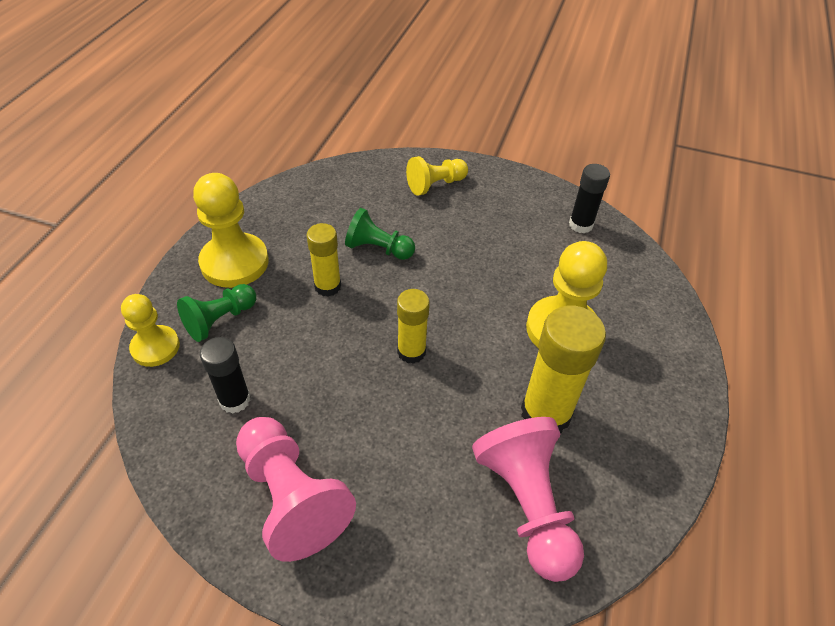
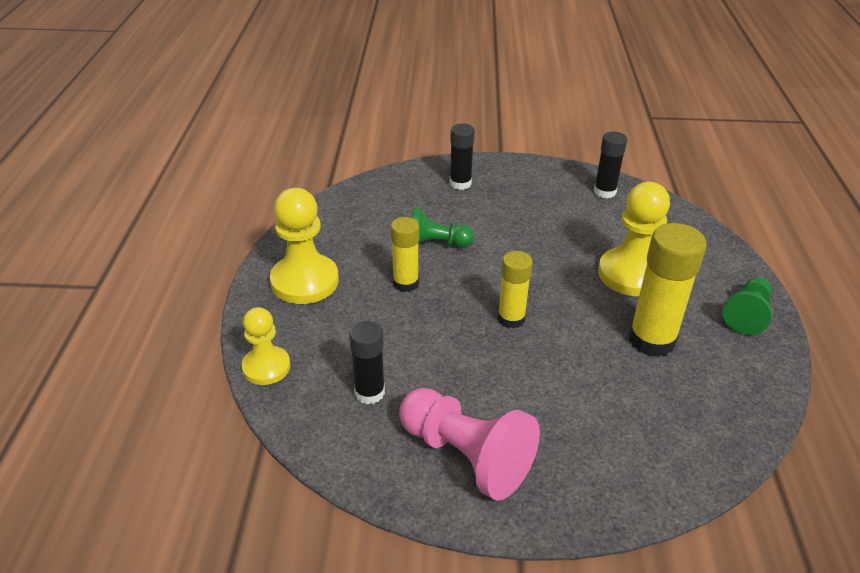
camera: 15 degrees left, 10 degrees down
green pawn [177,284,256,342] -> green pawn moved to [723,277,772,335]
yellow pawn [406,156,468,196] -> black glue stick [449,124,475,190]
pink pawn [472,417,584,582] -> none

